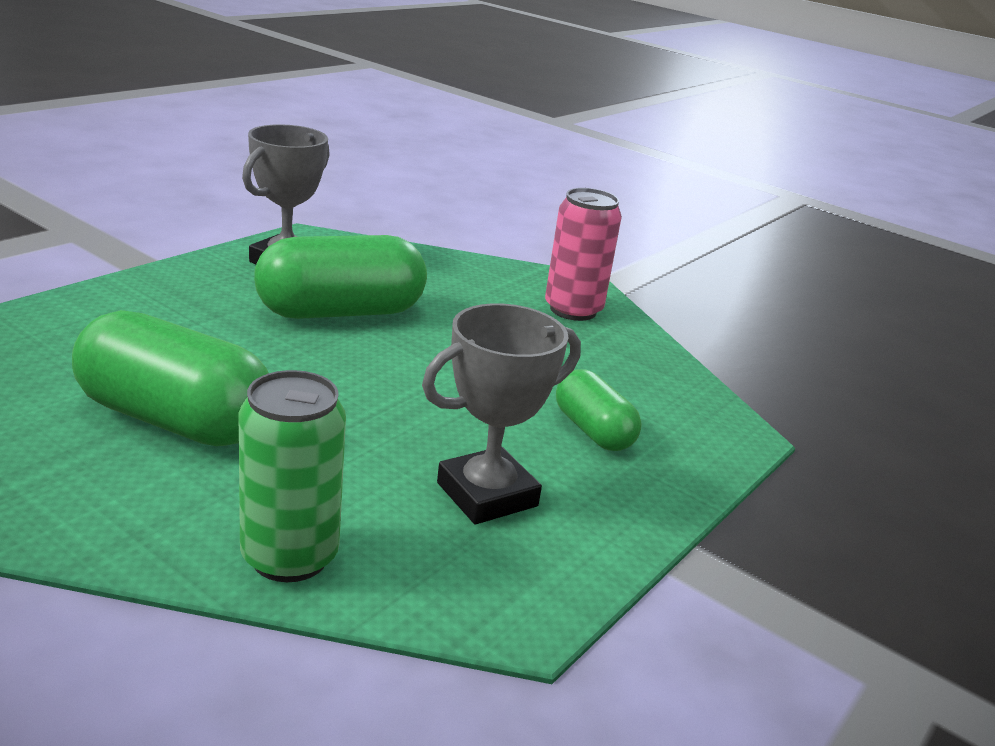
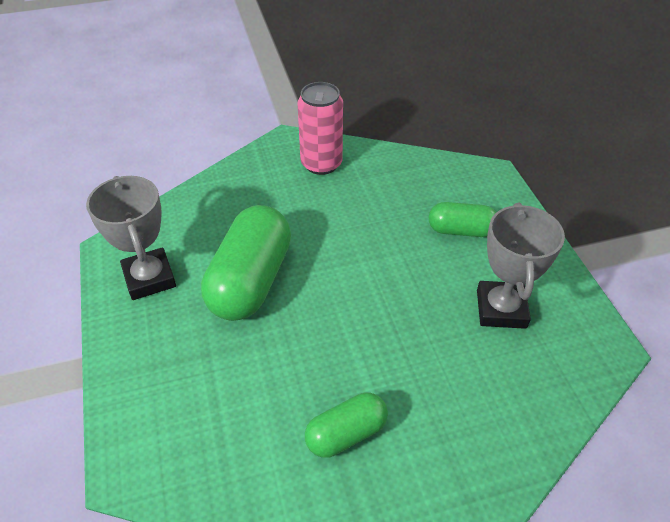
camera: 50 degrees left, 20 degrees up
green capsule [72,310,268,446] -> green capsule [305,392,388,458], size x0.56
green can [239,370,346,582] -> none

